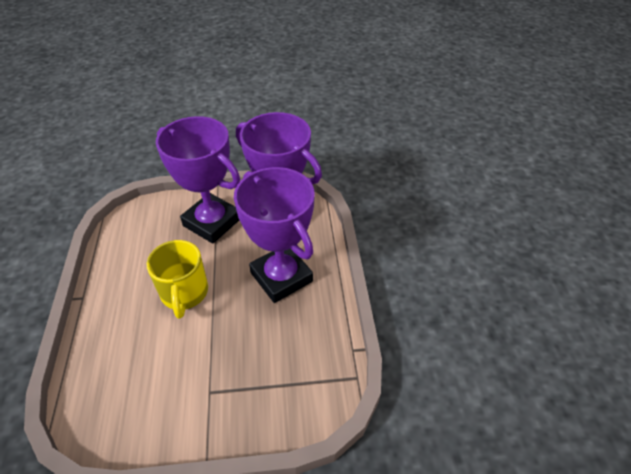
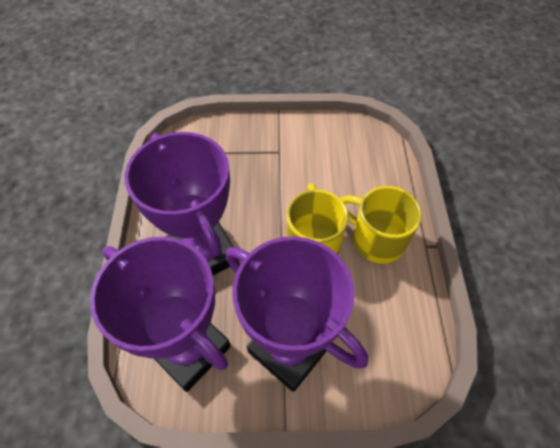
camera: 175 degrees left, 10 degrees up
none -> yellow mug [341,186,422,264]

